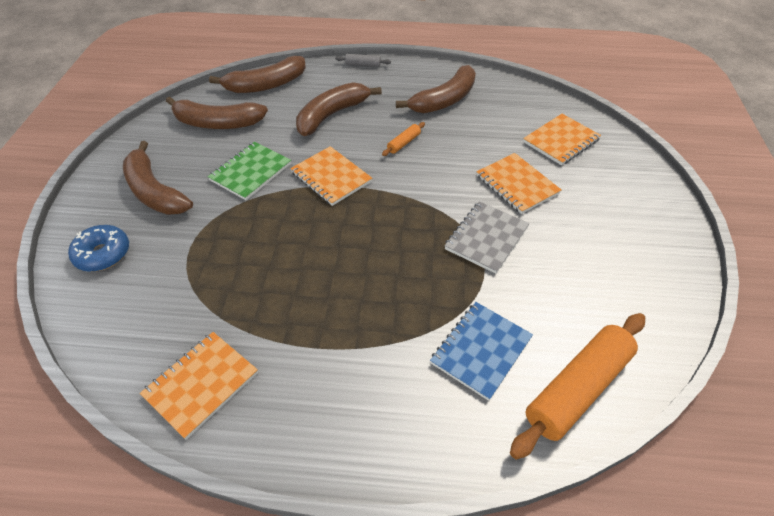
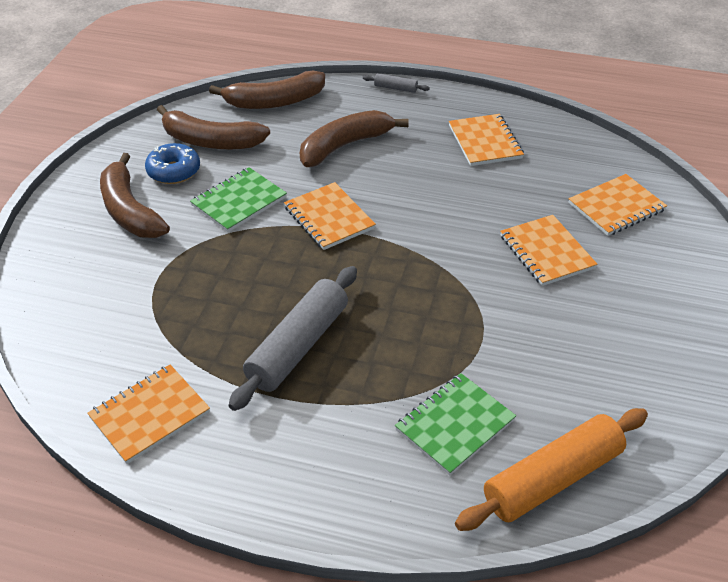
camera: 10 degrees right, 5 degrees down
blue donut [68,225,129,272] -> blue donut moved to [145,143,200,184]
orange rolling pin [382,122,425,156] -> none
brown banana [396,65,476,113] -> orange notebook [449,114,524,166]
blue notebook [430,302,533,401] -> green notebook [395,373,516,475]
grey notebook [445,201,529,274] -> none
none -> grey rolling pin [228,266,357,411]

